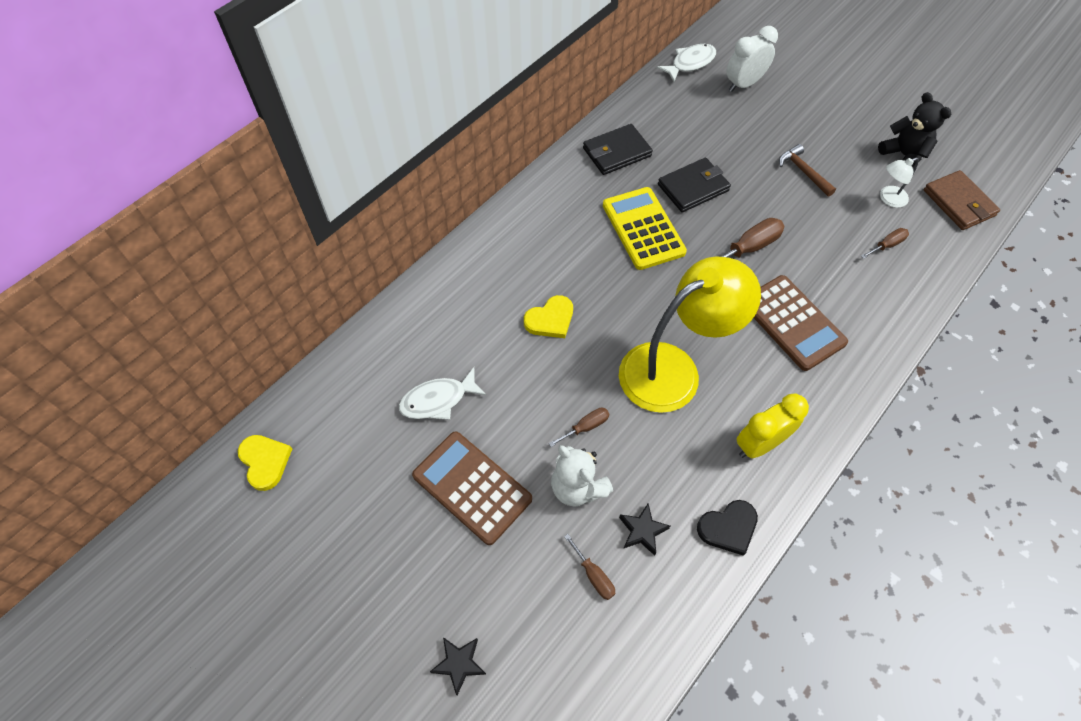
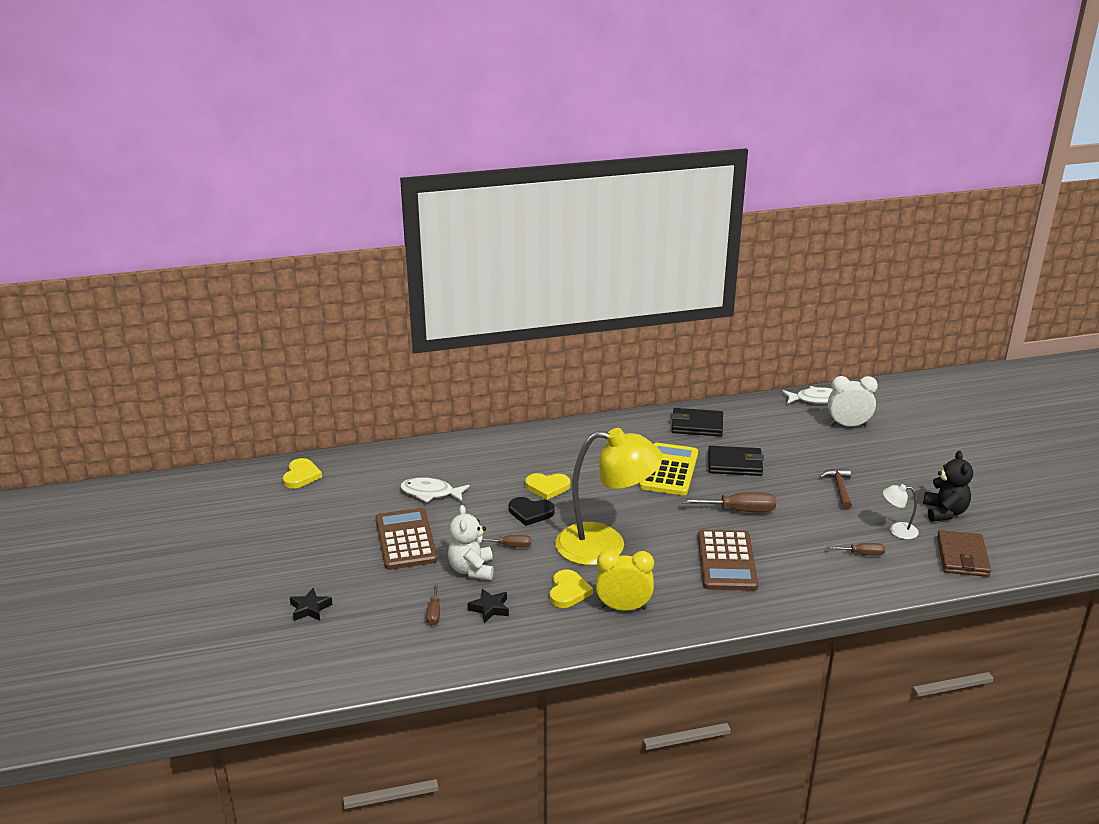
camera: 35 degrees right, 30 degrees down
black heart [697,500,758,556] -> black heart moved to [509,497,555,526]
none -> yellow heart [550,570,593,608]

